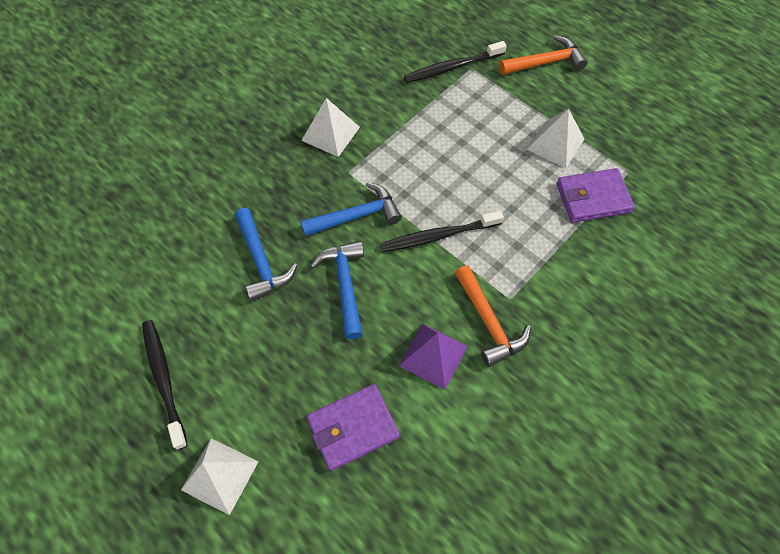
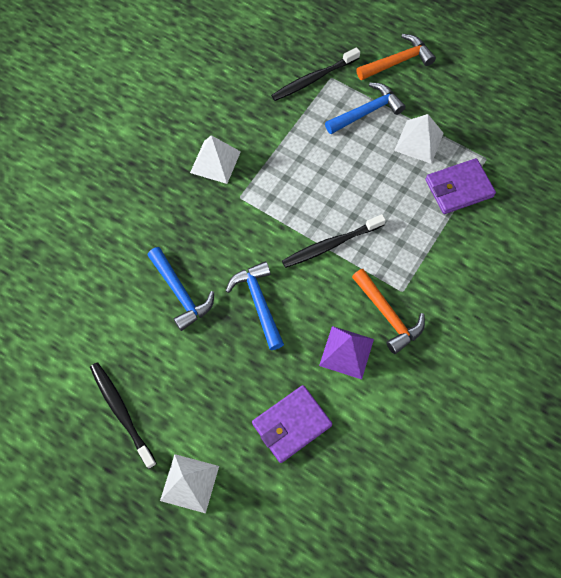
camera: 10 degrees left, 5 degrees up
blue hammer [301,182,402,237] -> blue hammer moved to [325,83,406,134]

